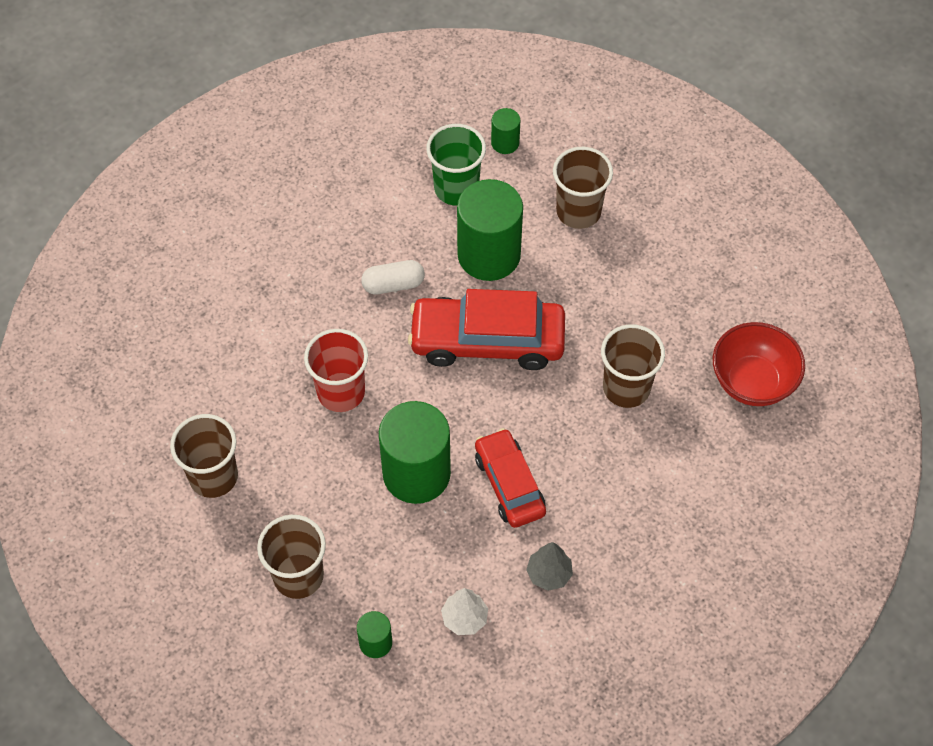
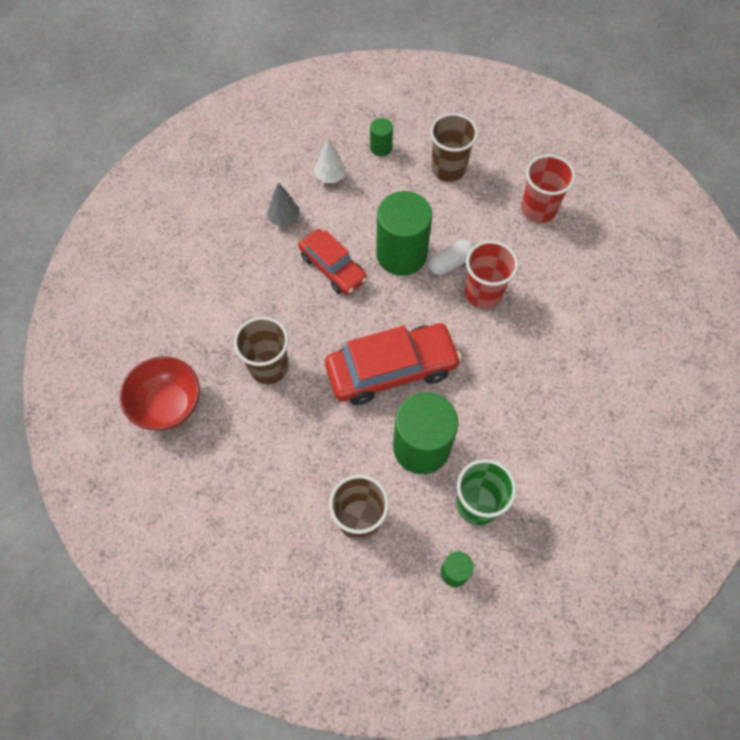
camera: 160 degrees right, 5 degrees up
brown cup [170,414,238,498] -> red cup [521,154,575,223]
white capsule [361,260,425,294] -> white capsule moved to [428,239,474,275]

